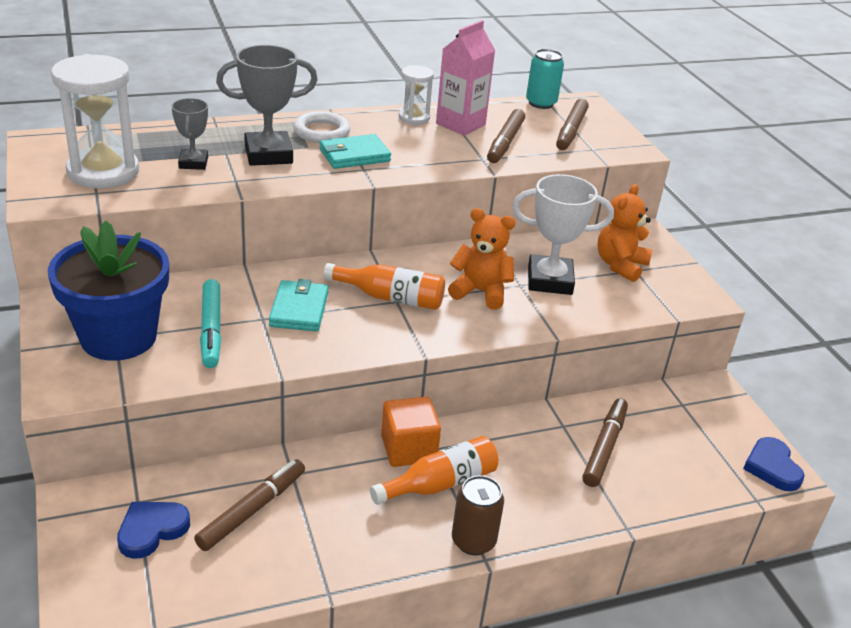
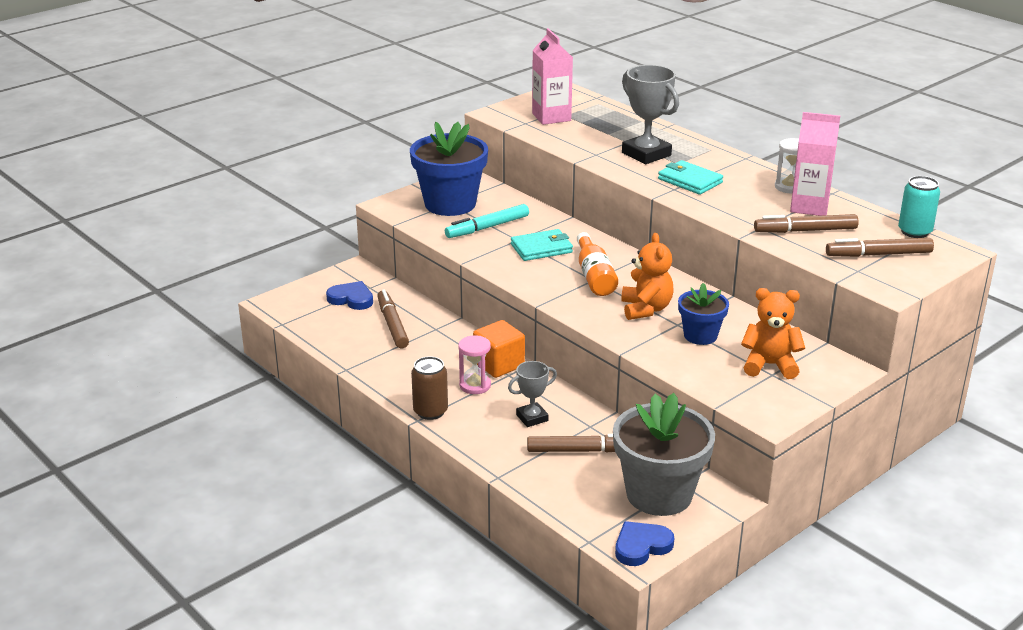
camera: 70 degrees right, 5 degrees down
white hourglass [51,54,139,189] -> pink carton [532,28,573,125]
grey trophy [171,98,208,170] -> grey trophy moved to [508,361,557,427]
brown marker [194,459,305,551] -> brown marker turned 120 degrees counterclockwise [377,290,409,348]
white ring [293,111,351,143] -> none
orange bottle [370,436,499,505] -> pink hourglass [458,336,491,394]
white trophy [512,174,614,295] -> blue flower pot [678,283,729,345]
none -> grey flower pot [613,393,715,516]

